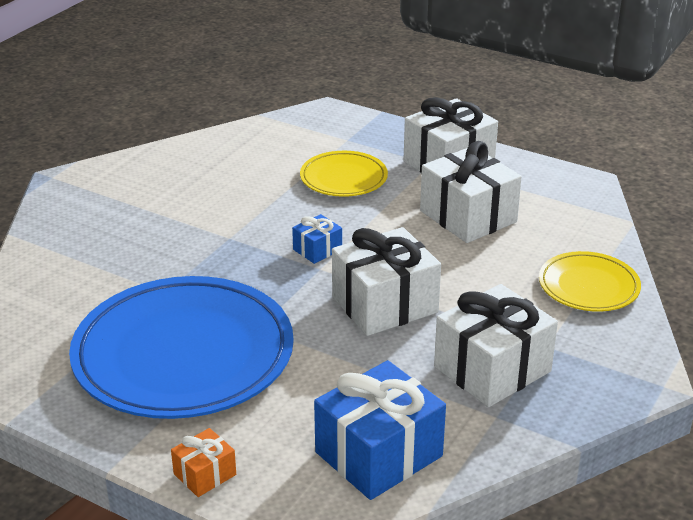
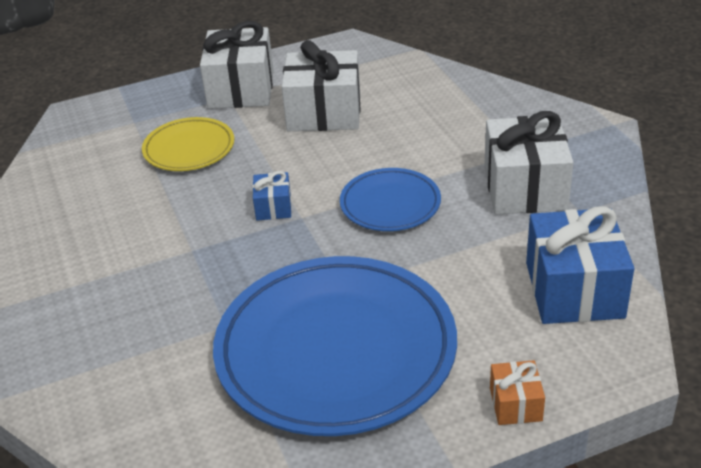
camera: 50 degrees left, 5 degrees up
white gift [332,227,441,336] -> blue plate [340,168,441,231]
yellow plate [539,251,641,312] -> none

